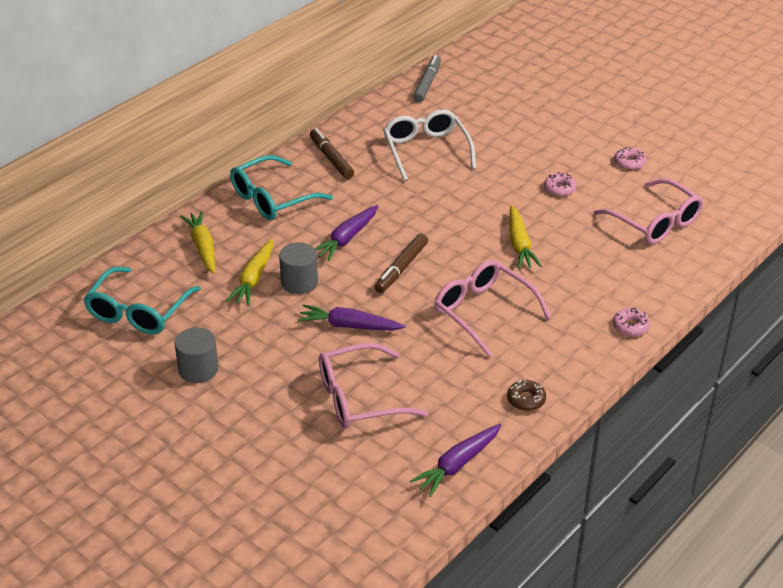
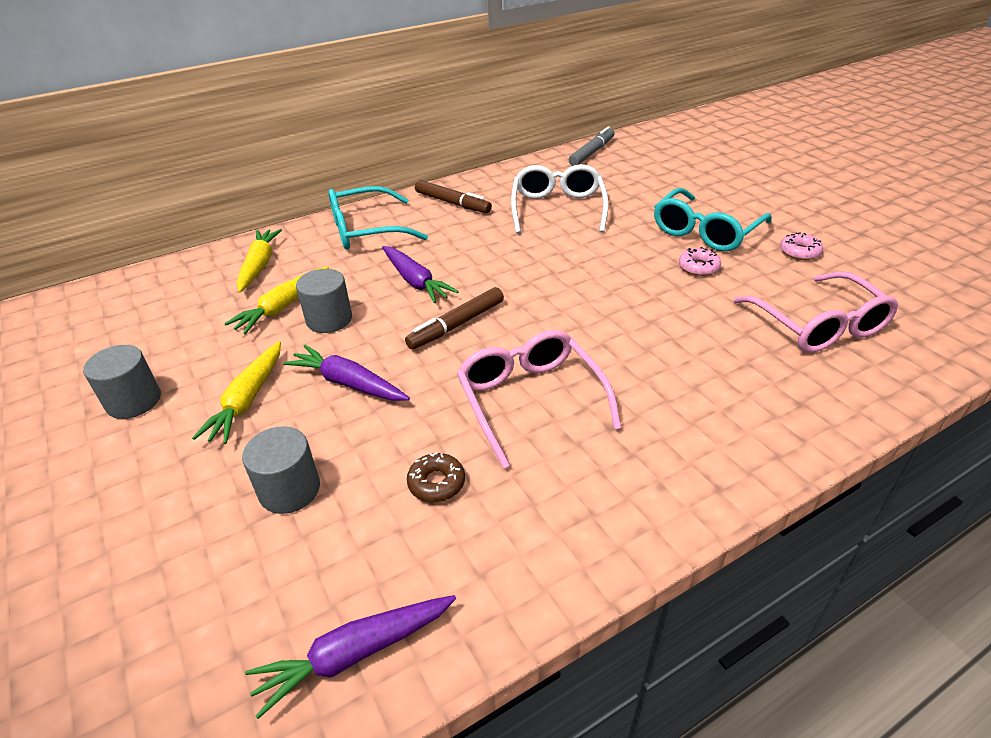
camera: 20 degrees right, 0 degrees up
turquoise glasses [84,267,201,335] -> turquoise glasses moved to [654,188,772,251]
brown marker [310,128,354,179] -> brown marker turned 135 degrees clockwise [415,180,492,213]
purple carrot [314,205,378,261] -> purple carrot turned 90 degrees counterclockwise [382,246,459,303]
pink glasses [319,343,428,429] -> grey cylinder [242,426,320,514]
brown donut [507,380,546,411] -> brown donut moved to [407,452,465,502]
yellow carrot [509,205,542,269] -> yellow carrot moved to [192,341,281,444]
pink donut [613,308,650,336] -> none

